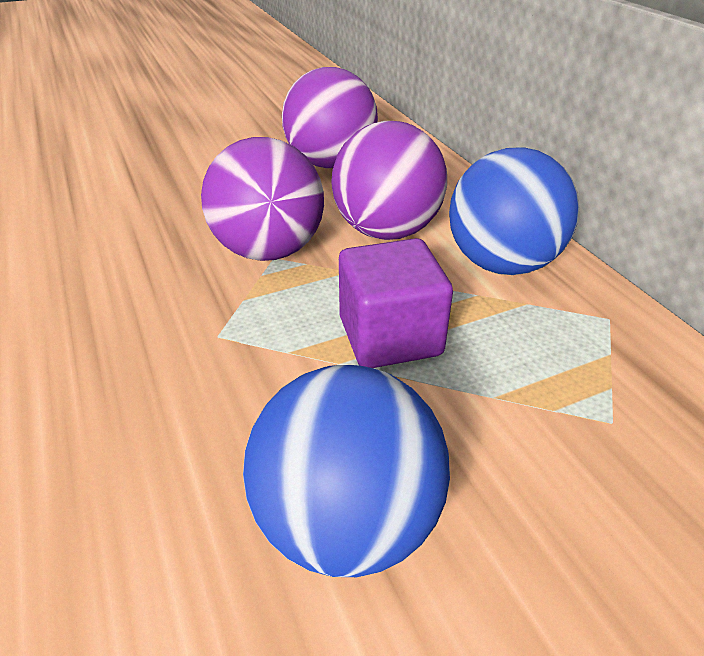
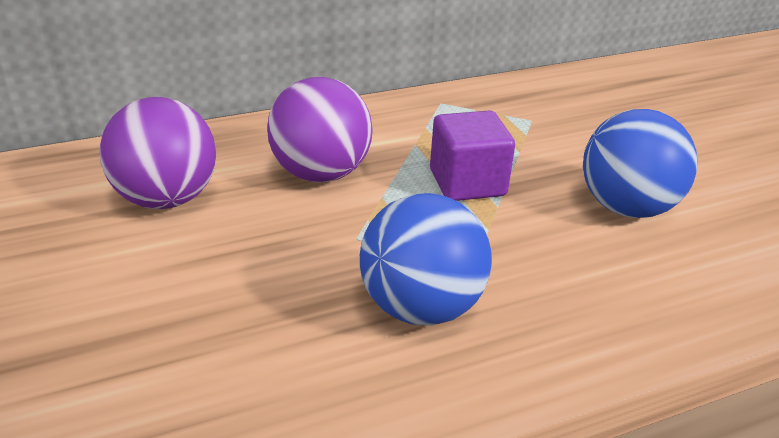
camera: 90 degrees left, 5 degrees down
purple ball [201,137,324,261] -> none
blue ball [449,147,579,275] -> blue ball moved to [360,193,492,326]

